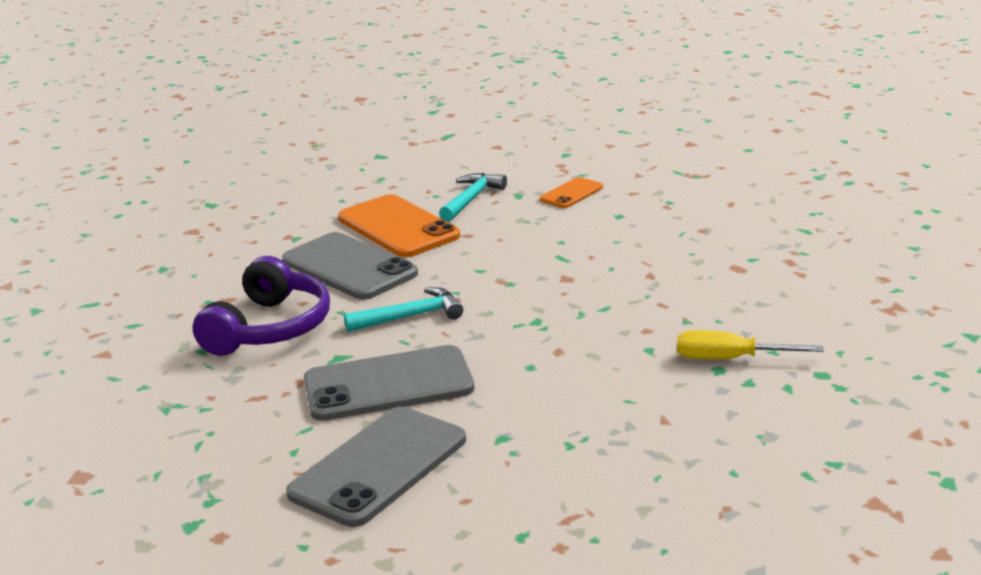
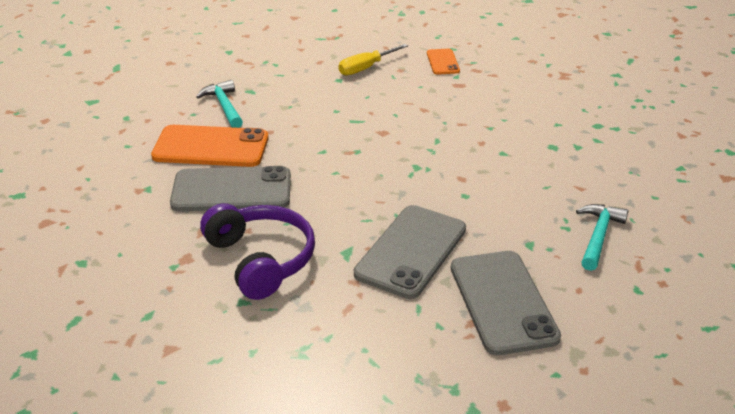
camera: 50 degrees left, 10 degrees up
turquoise hammer [344,287,463,332] -> turquoise hammer moved to [576,204,628,271]
orange phone [540,177,603,208] -> orange phone moved to [427,49,460,75]
yellow screwdriver [677,330,824,359] -> yellow screwdriver moved to [339,44,408,76]

